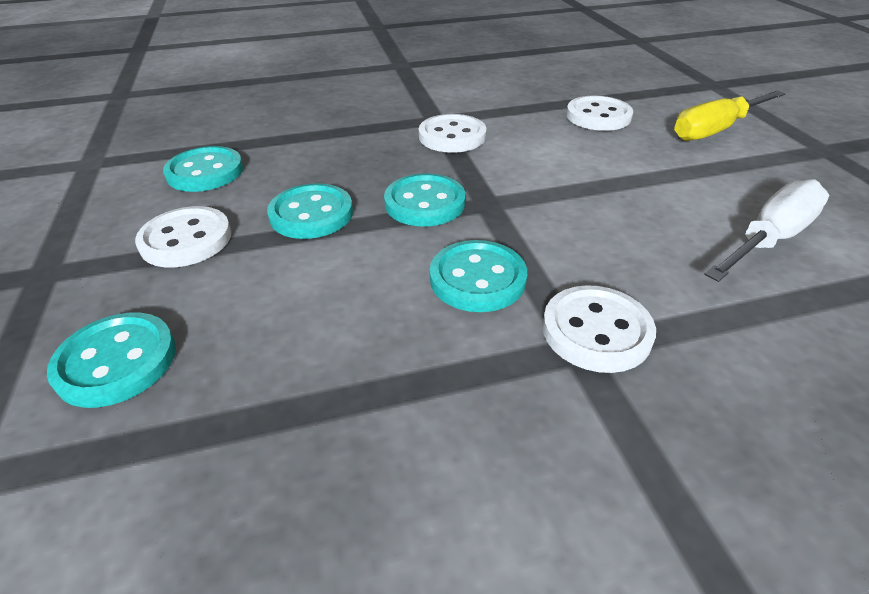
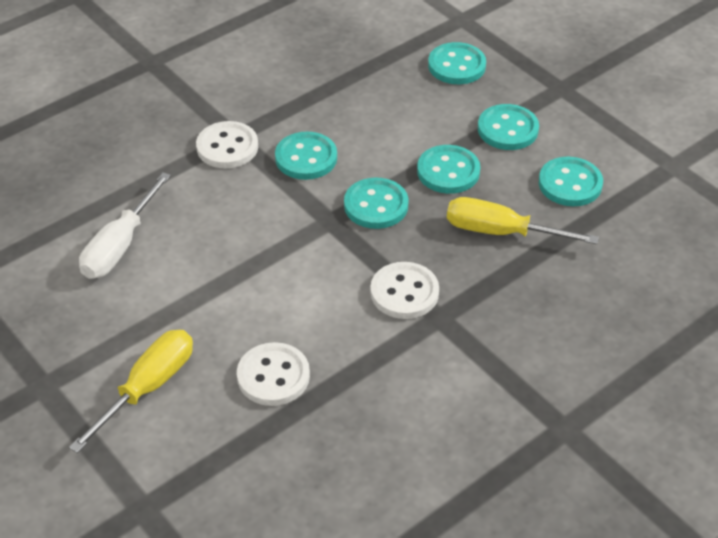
camera: 155 degrees right, 5 degrees up
white button [135,206,232,267] -> turquoise button [478,104,539,150]
none -> yellow screwdriver [447,197,599,244]

